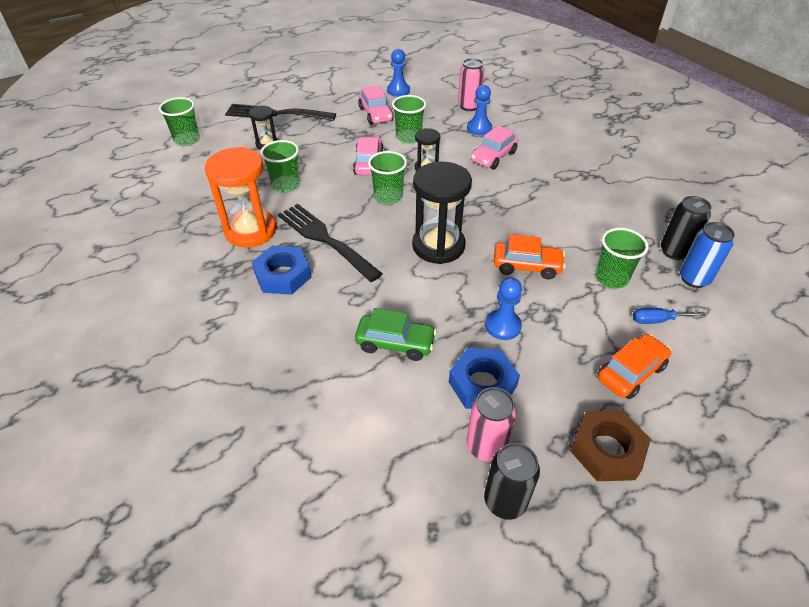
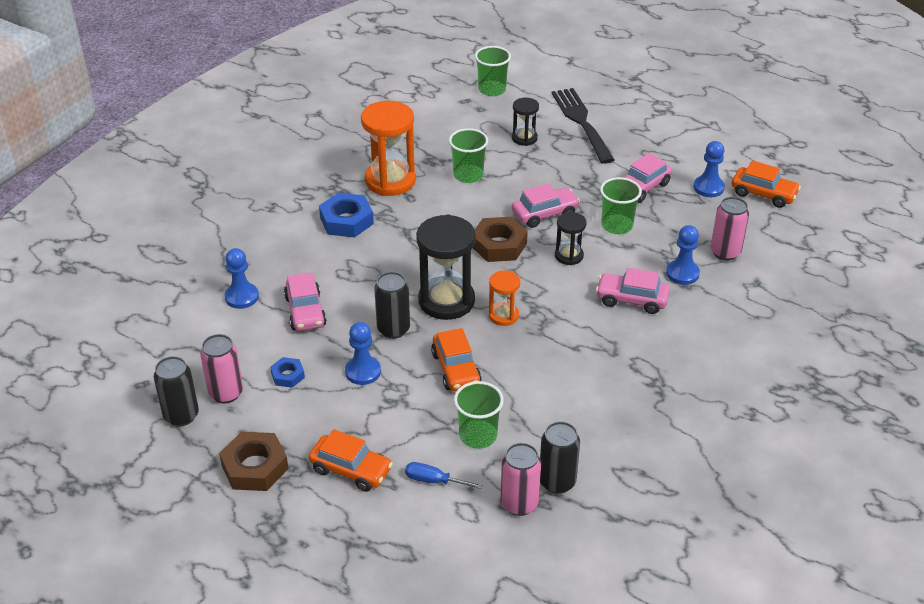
camera: 65 degrees right, 5 degrees down
black fork [278,204,383,282] -> none
green car [355,308,437,361] -> pink car [284,272,327,331]
green cup [368,151,407,205] -> brown nut [473,217,528,262]
blue nut [449,348,520,409] -> blue nut [270,357,305,388], size x0.55
blue screwdriver [633,308,706,324] -> blue screwdriver turned 45 degrees counterclockwise [405,462,482,489]
blue can [680,222,735,288] -> pink can [501,443,541,516]
none -> blue pawn [224,248,259,309]
none -> black can [374,272,410,339]
none -> orange hourglass [489,270,520,326]
none -> orange car [732,161,801,208]

